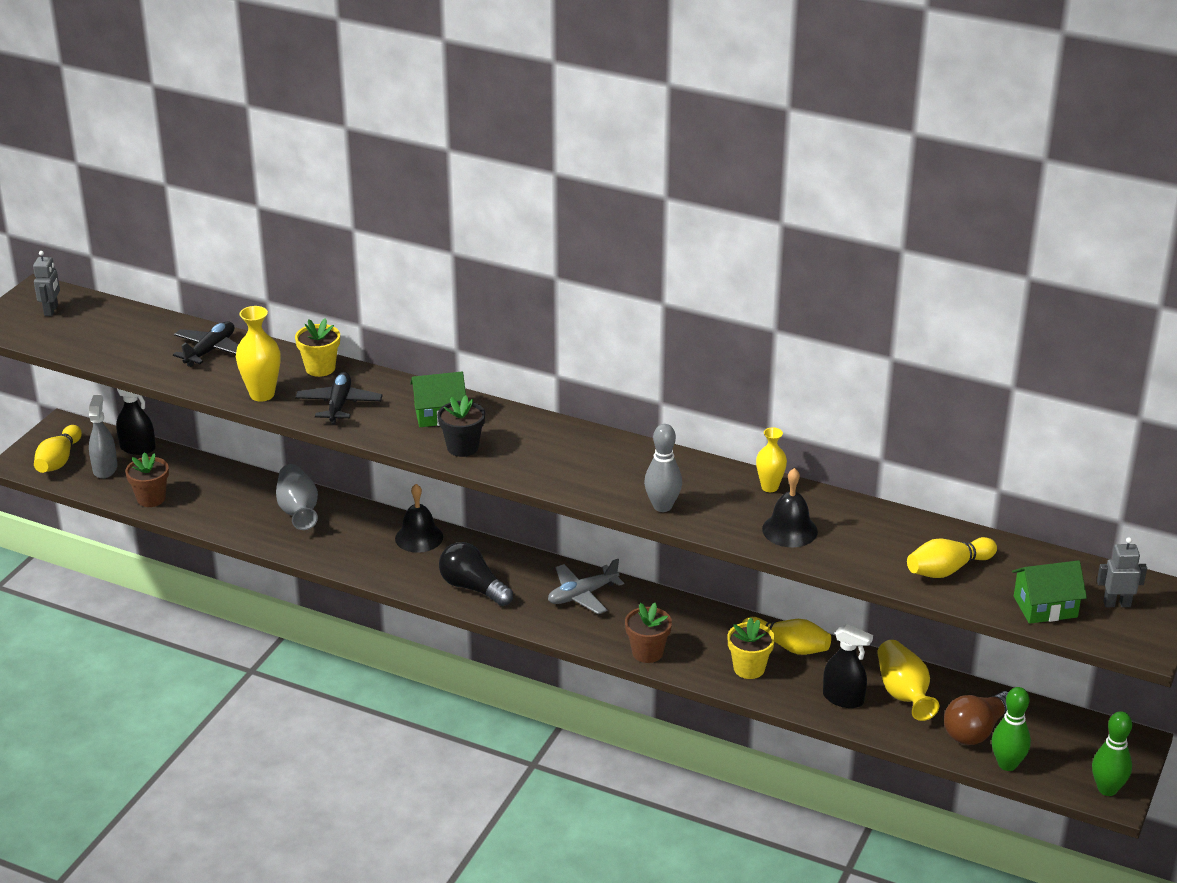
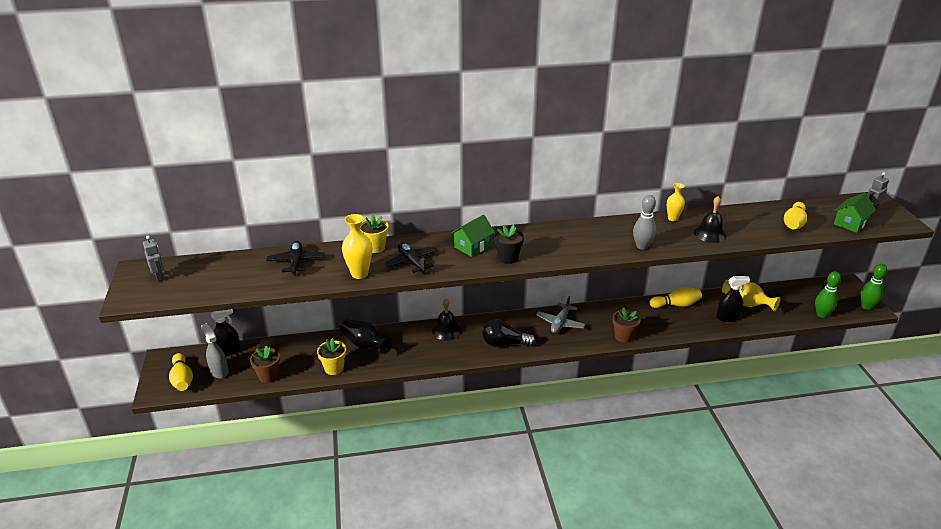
camera: 35 degrees left, 0 degrees up
grey vase [276,464,318,530] -> black vase [340,319,392,354]
yellow flower pot [727,617,775,679] -> yellow flower pot moved to [317,338,346,375]
brown light bulb [944,691,1008,745] -> none

